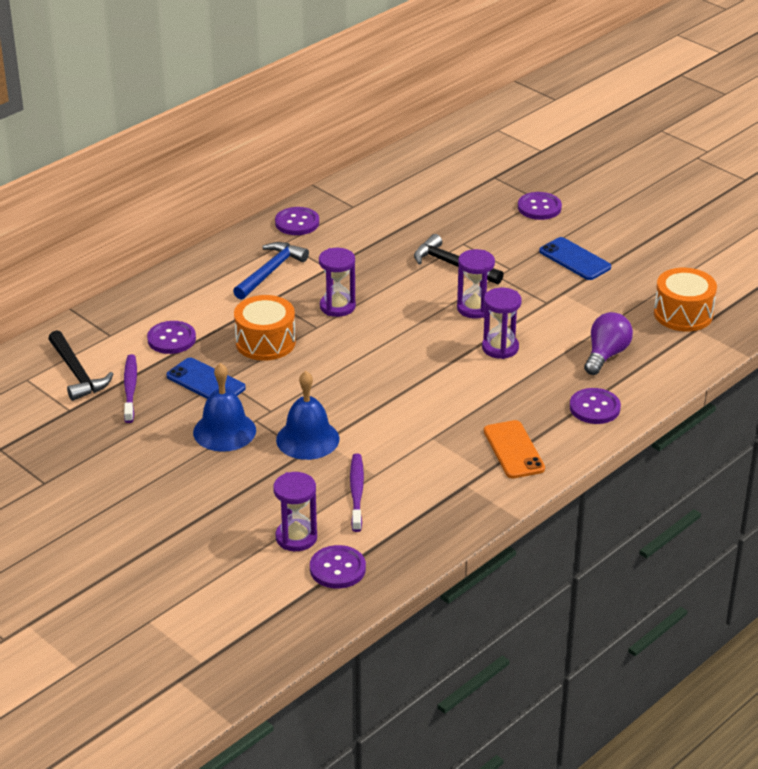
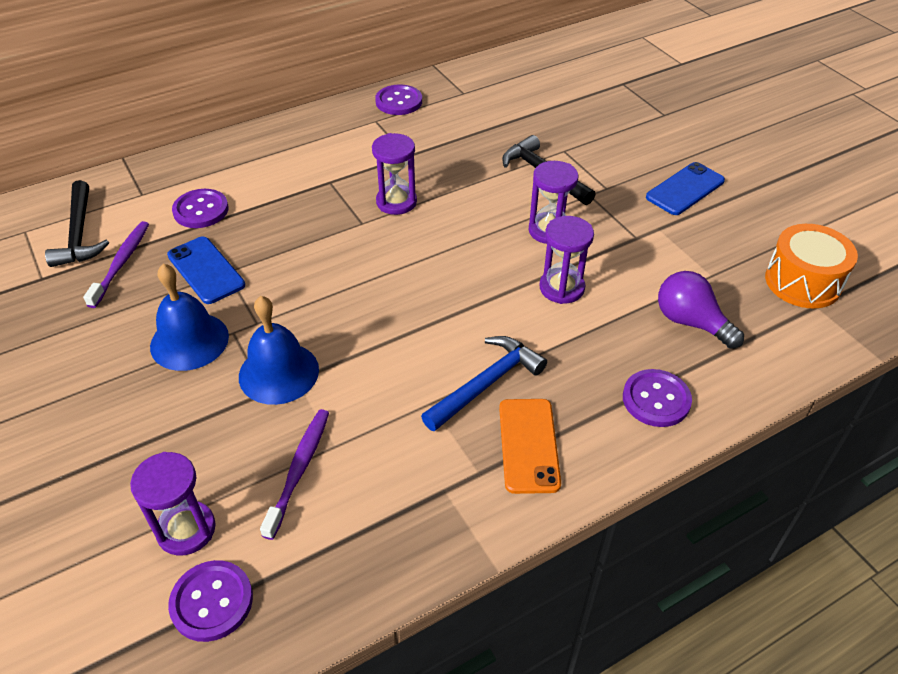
camera: 15 degrees right, 10 degrees up
blue hammer [233,242,309,300] -> blue hammer moved to [421,336,547,431]
orange drum [234,295,296,361] -> none
purple button [518,192,562,220] -> none
blue phone [539,237,611,280] -> blue phone turned 75 degrees clockwise [646,162,725,215]
purple light bulb [584,312,633,375] -> purple light bulb turned 90 degrees counterclockwise [658,271,744,349]

